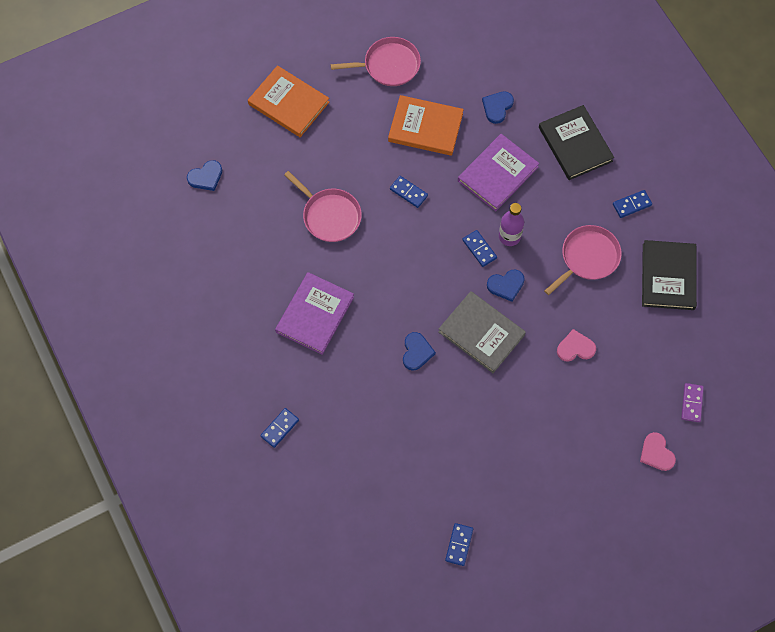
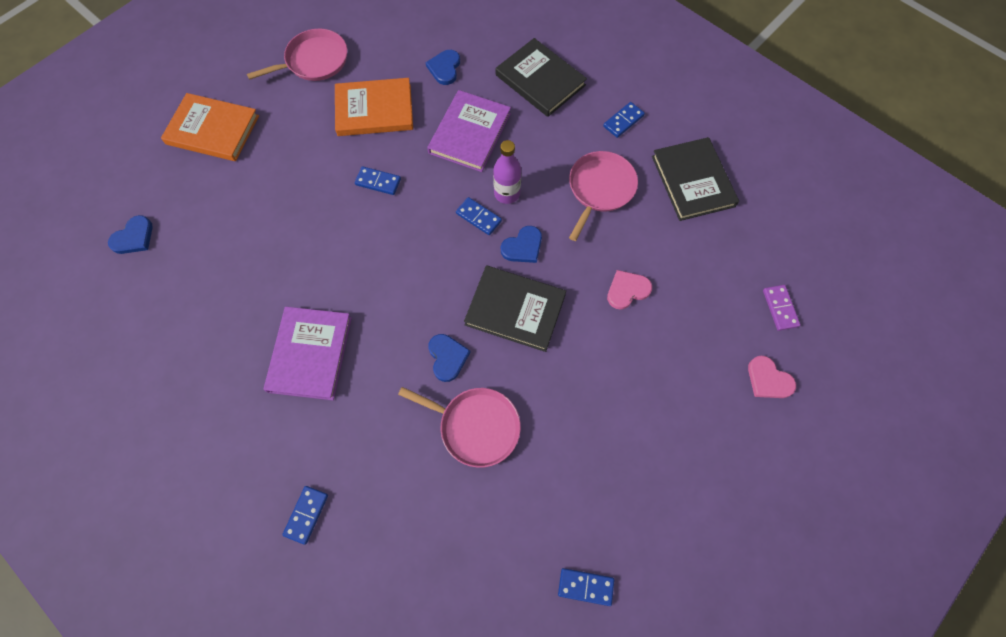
camera: 20 degrees left, 0 degrees up
pink pan [284,171,362,242] -> pink pan moved to [398,387,521,468]
grey book [438,291,526,373] -> black book [464,265,566,352]
blue domino [445,523,473,566] -> blue domino turned 75 degrees counterclockwise [558,568,614,606]

